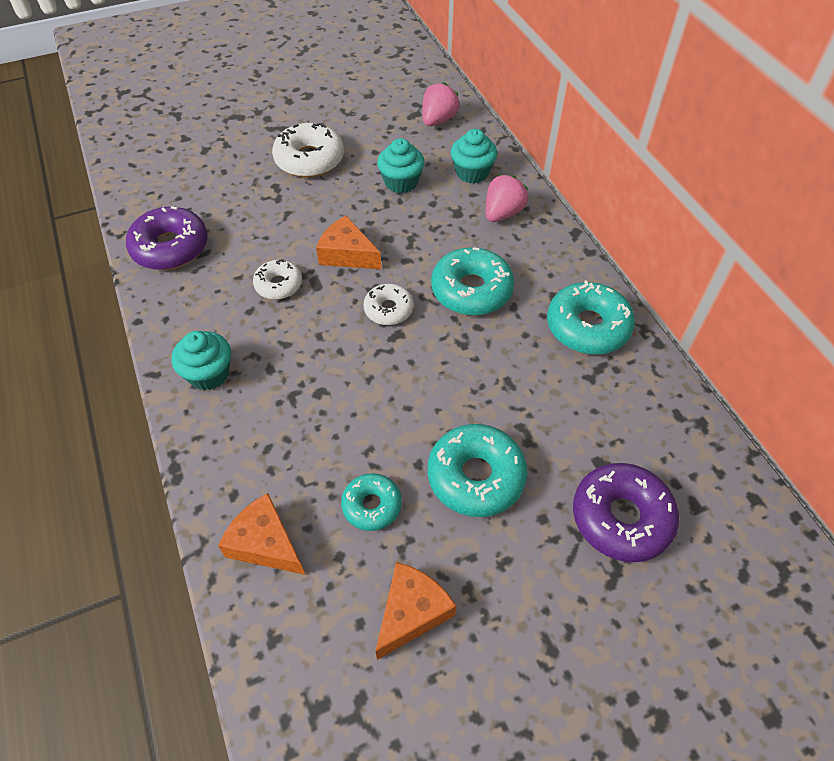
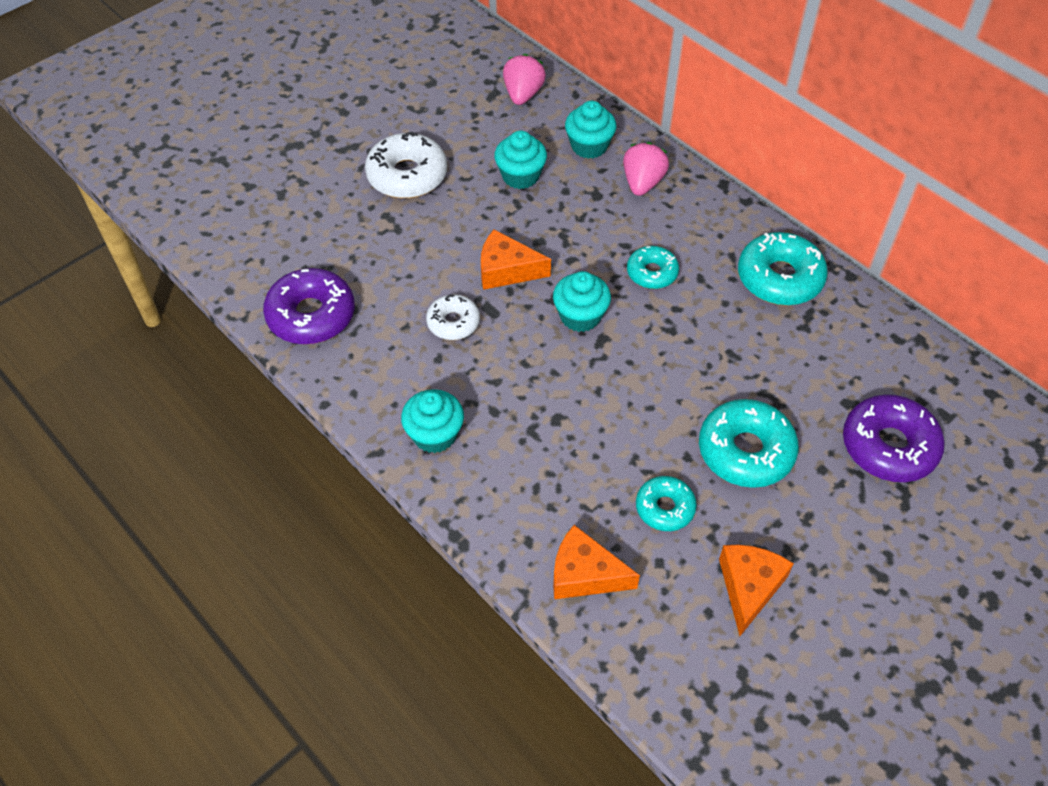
camera: 20 degrees left, 0 degrees up
white donut [363,284,413,325] -> turquoise cupcake [553,271,611,332]
turquoise donut [431,247,514,316] -> turquoise donut [627,246,679,289], size x0.60

